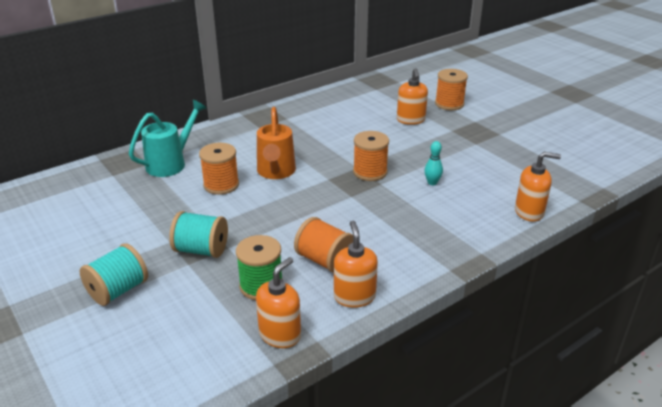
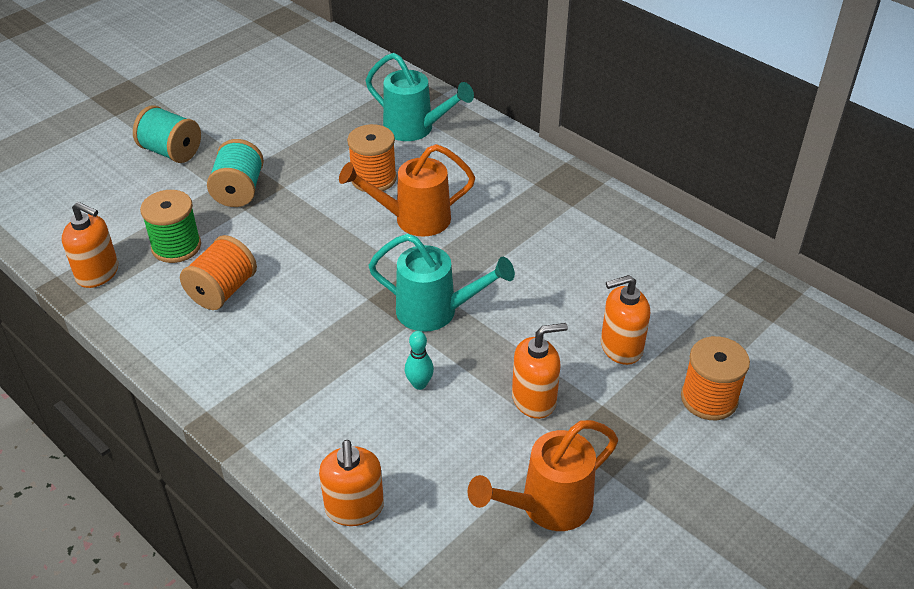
camera: 80 degrees right, 10 degrees up
orange soap dispenser [334,221,378,308] -> orange soap dispenser moved to [512,323,568,419]
orange spool [353,131,389,181] -> turquoise watering can [368,234,515,332]
none -> orange watering can [467,420,618,531]

